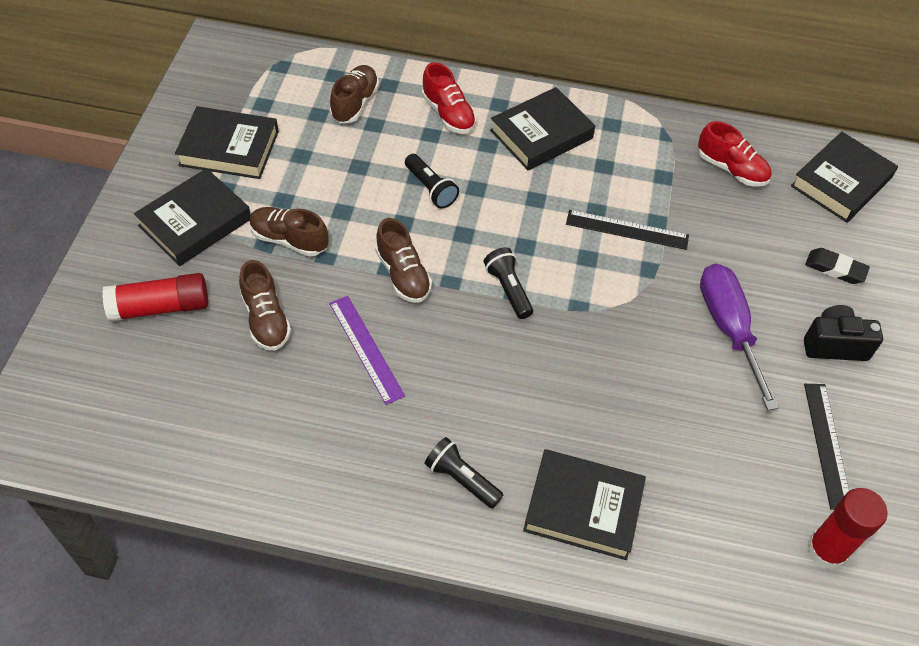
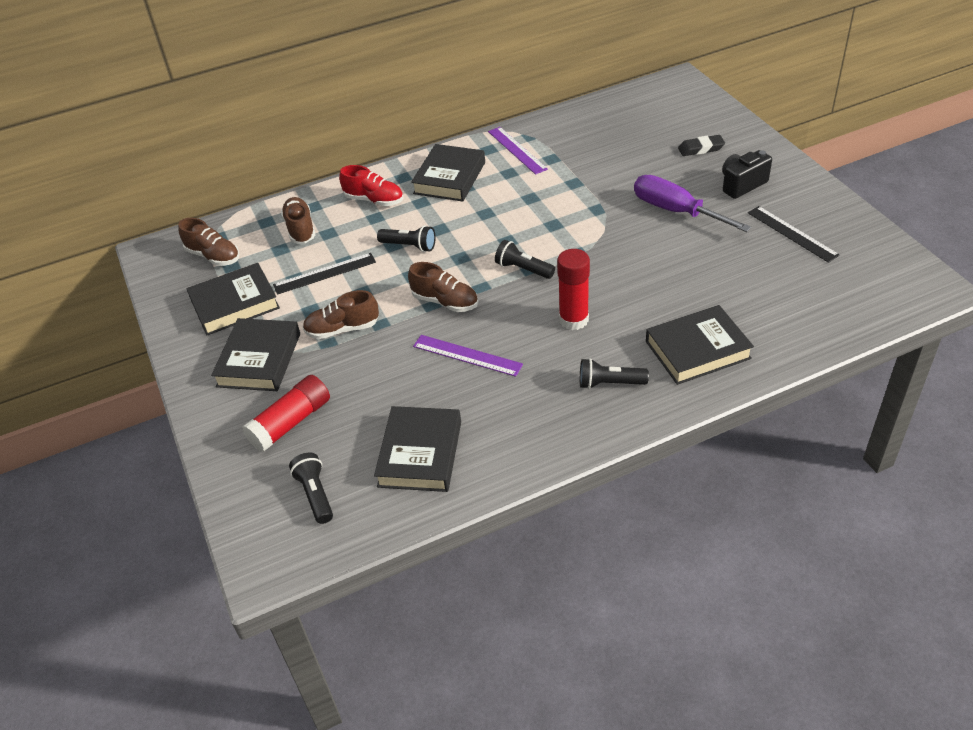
camera: 30 degrees left, 10 degrees down
brown shoe [239,260,291,351] -> brown shoe moved to [178,218,240,266]
black ruler [566,210,689,250] -> black ruler moved to [273,253,376,295]
red shoe [698,121,772,187] -> none
black book [791,132,898,223] -> black book moved to [374,406,461,492]
red glue stick [807,488,888,569] -> red glue stick moved to [557,249,590,330]
none -> black flashlight [289,453,333,524]
none -> purple ruler [488,127,548,175]

